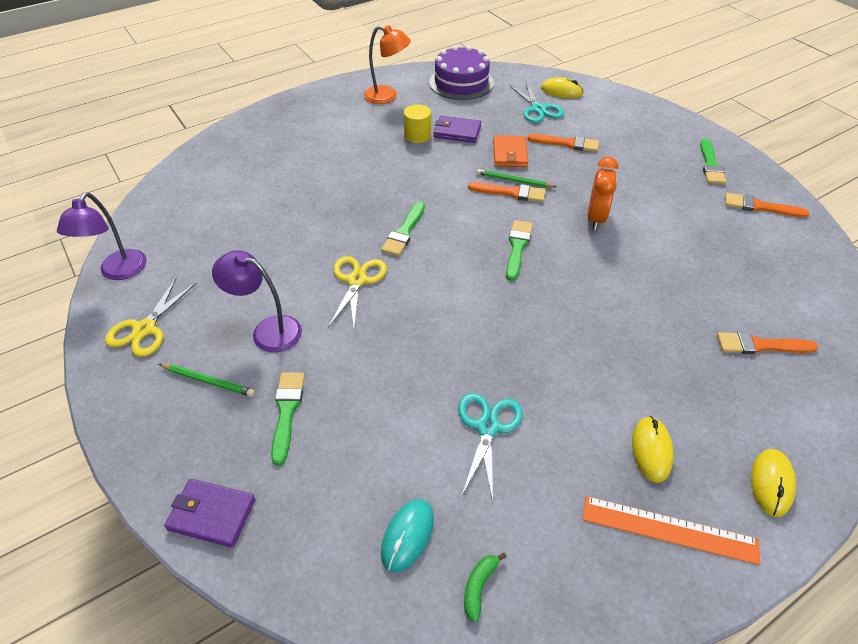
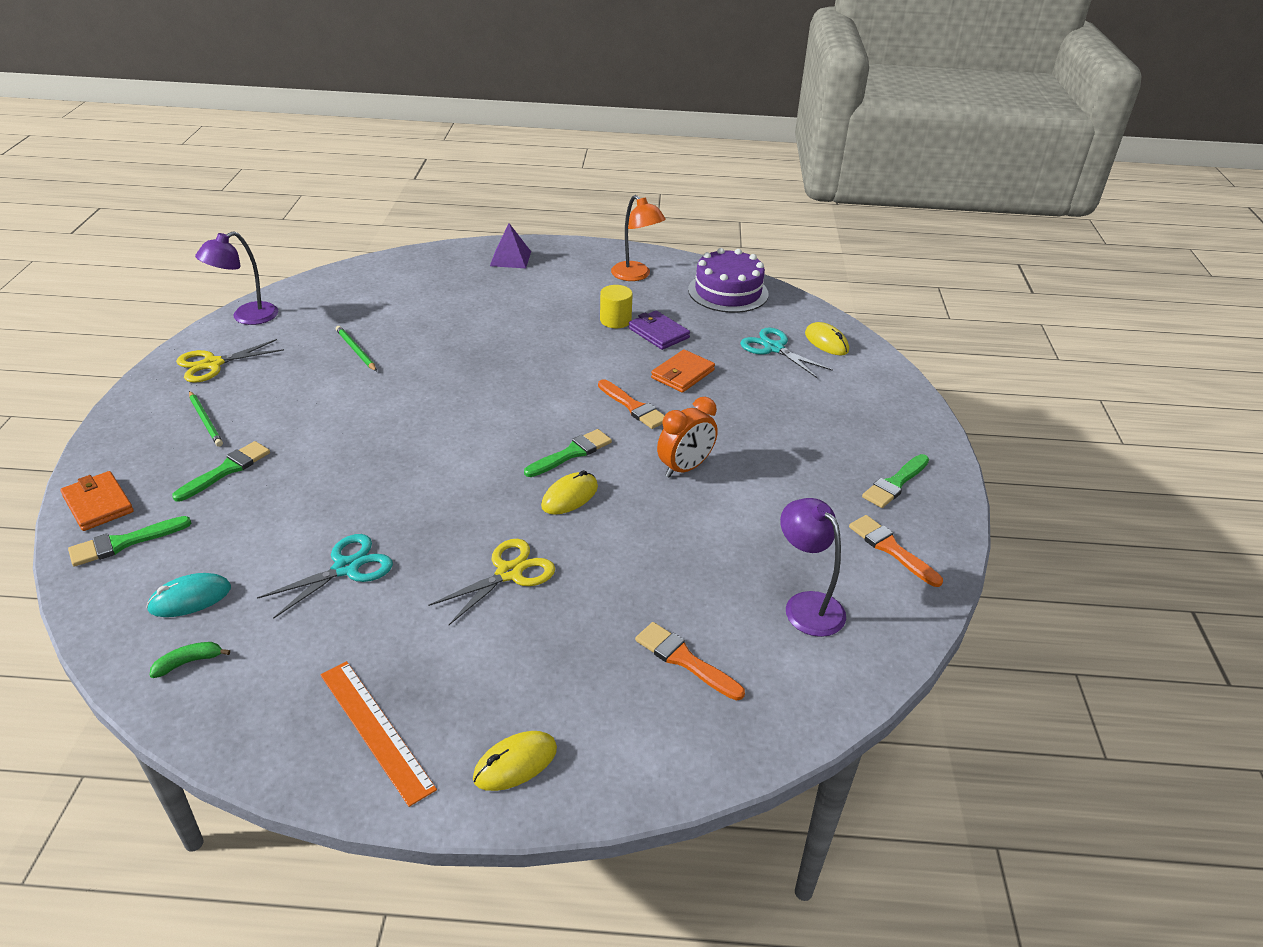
camera: 35 degrees right, 10 degrees down
purple wallet [164,479,256,548] -> orange wallet [60,471,134,531]
purple lamp [212,250,302,353] -> purple lamp moved to [780,498,846,637]
yellow scissors [328,256,387,329] -> yellow scissors moved to [429,539,555,625]
green brush [381,202,425,256] -> green brush moved to [68,516,191,567]
green pencil [476,169,556,188] -> green pencil moved to [336,326,377,371]
turquoise scissors [510,82,564,123] -> turquoise scissors turned 120 degrees clockwise [740,327,833,378]
orange brush [527,134,599,152] -> none
yellow mouse [632,416,674,483] -> yellow mouse moved to [541,470,598,515]
none -> purple pyramid [490,223,531,268]

